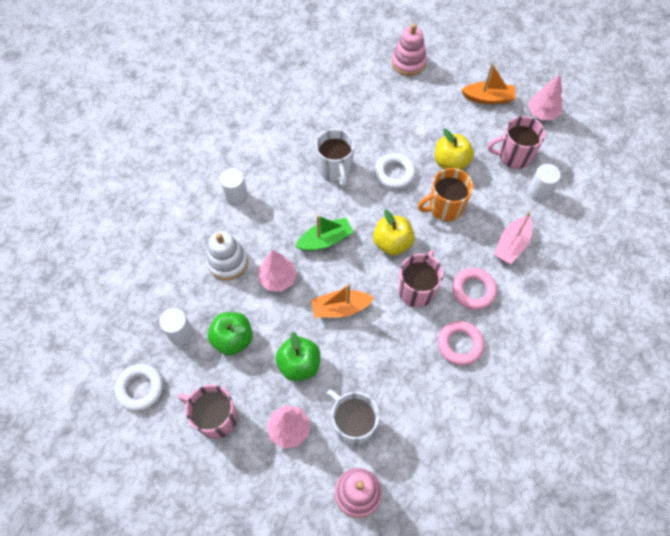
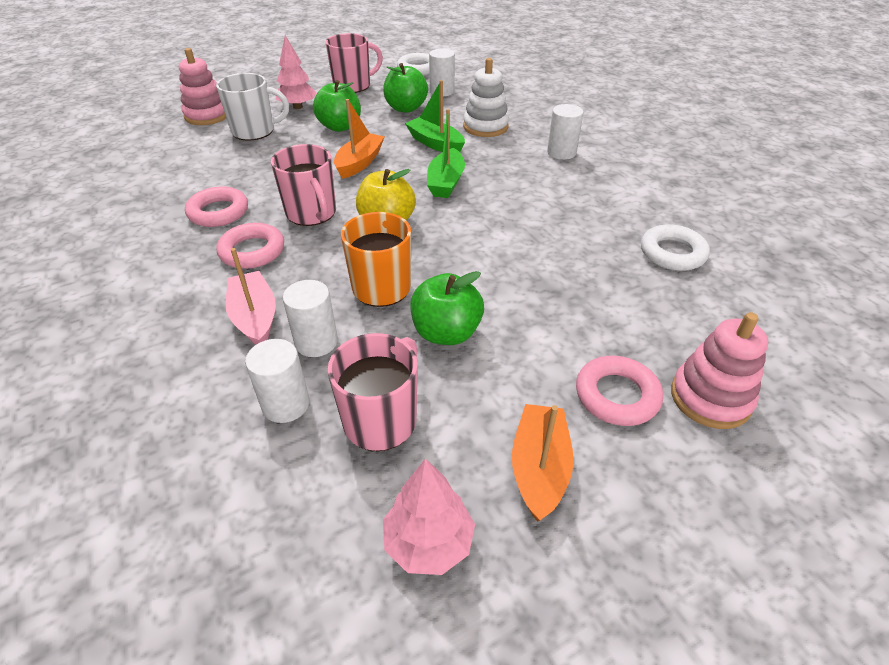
camera: 125 degrees right, 20 degrees down
pink tree [258,250,297,292] -> green boat [405,80,465,152]
white mug [315,129,355,186] -> none
white ring [375,153,416,189] -> white ring moved to [641,224,710,271]
yellow apple [435,129,474,170] -> green apple [410,271,484,345]
orange boat [462,63,515,104] -> orange boat turned 150 degrees clockwise [512,404,574,522]
none -> white cylinder [283,280,338,357]
none -> pink ring [576,356,663,426]

